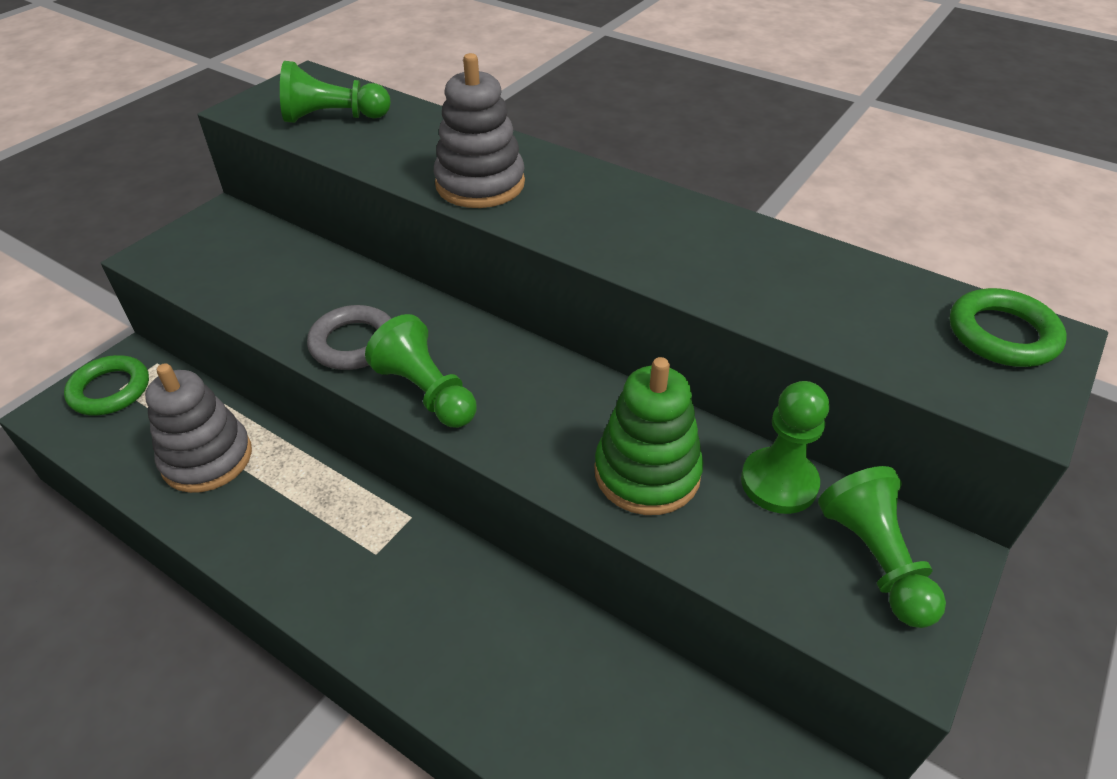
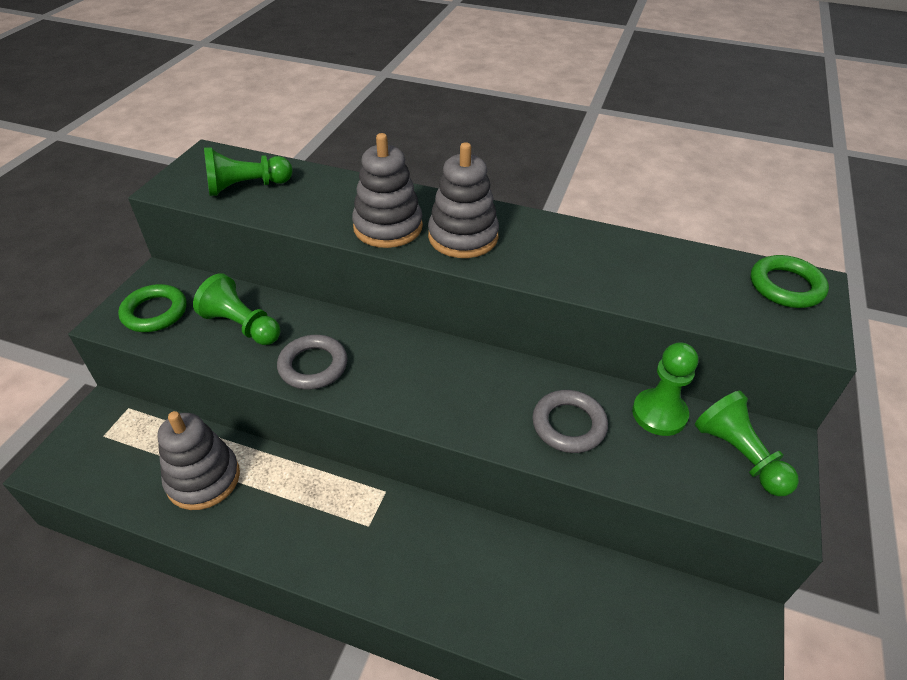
camera: 15 degrees left, 0 degrees up
green ring [64,355,149,416] -> green ring moved to [118,284,187,332]
green pawn [365,314,477,428] -> green pawn moved to [193,273,281,345]
green stacking toy [595,357,703,515] -> grey ring [532,390,608,453]
none -> grey stacking toy [428,142,499,258]

